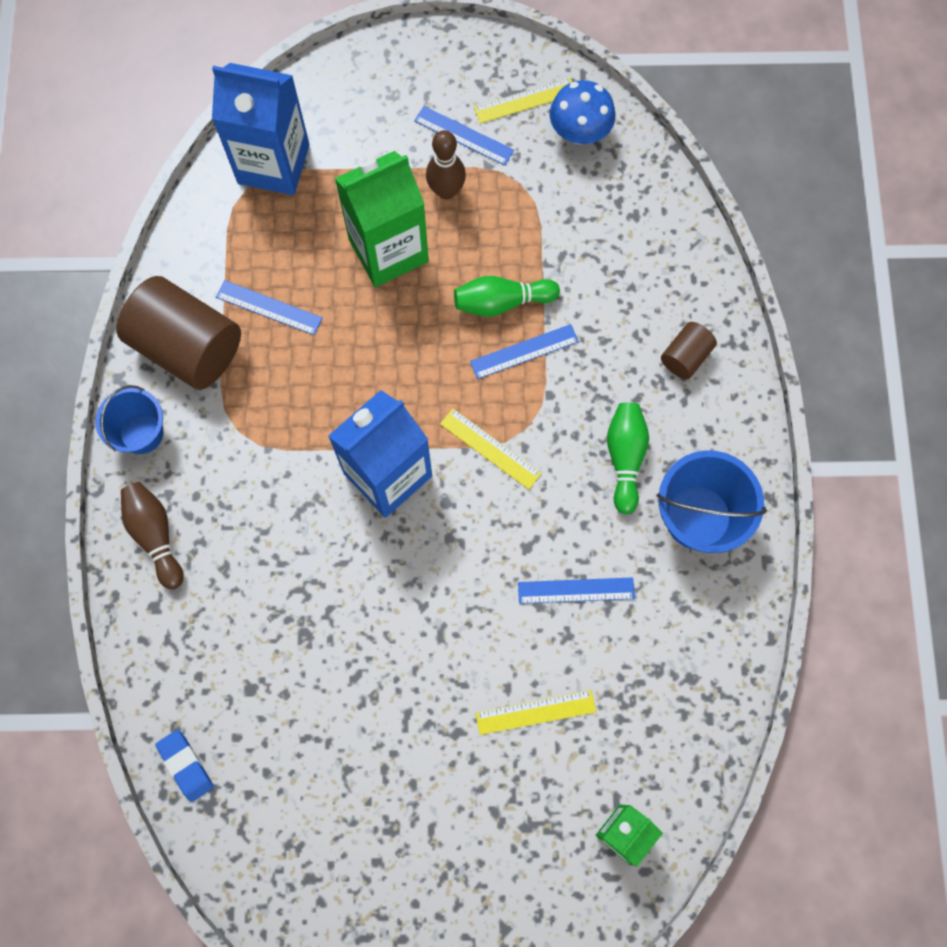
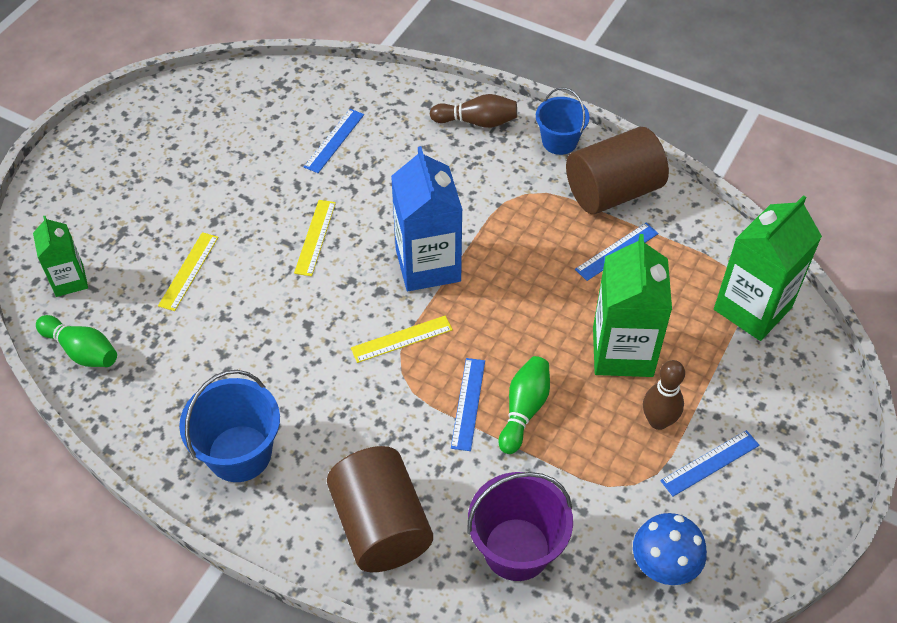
camera: 120 degrees right, 20 degrees down
blue eraser [155,730,214,802] -> none
blue carton [212,63,310,195] -> green carton [714,195,822,341]
yellow ruler [474,78,572,124] -> yellow ruler moved to [294,200,336,276]
blue ruler [518,577,635,604] -> blue ruler moved to [304,109,364,173]
green bowling pin [607,402,649,514] -> green bowling pin moved to [36,315,117,367]
brown cylinder [661,322,717,379] -> brown cylinder [327,446,433,572], size x2.08
none -> purple bucket [467,472,573,581]

